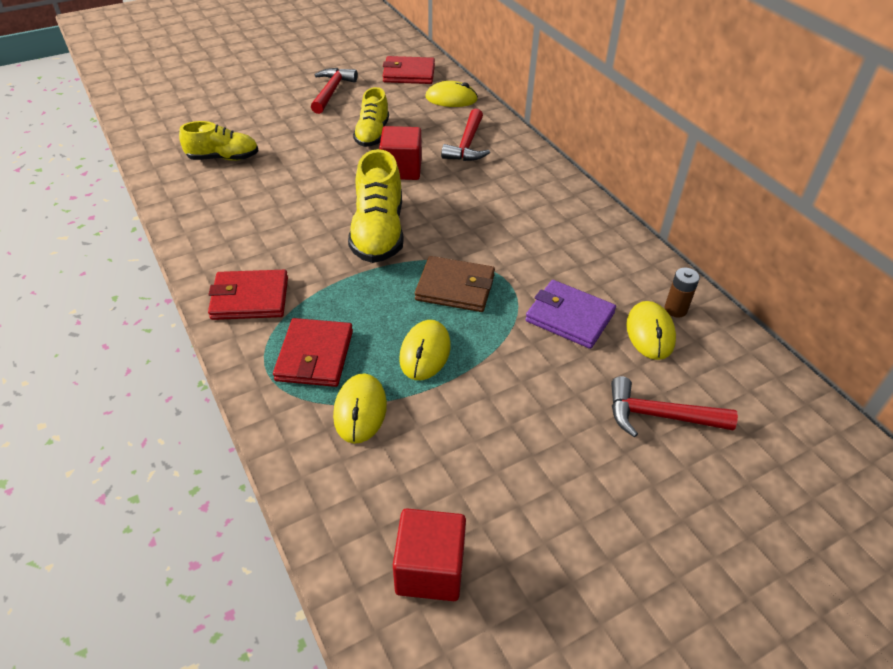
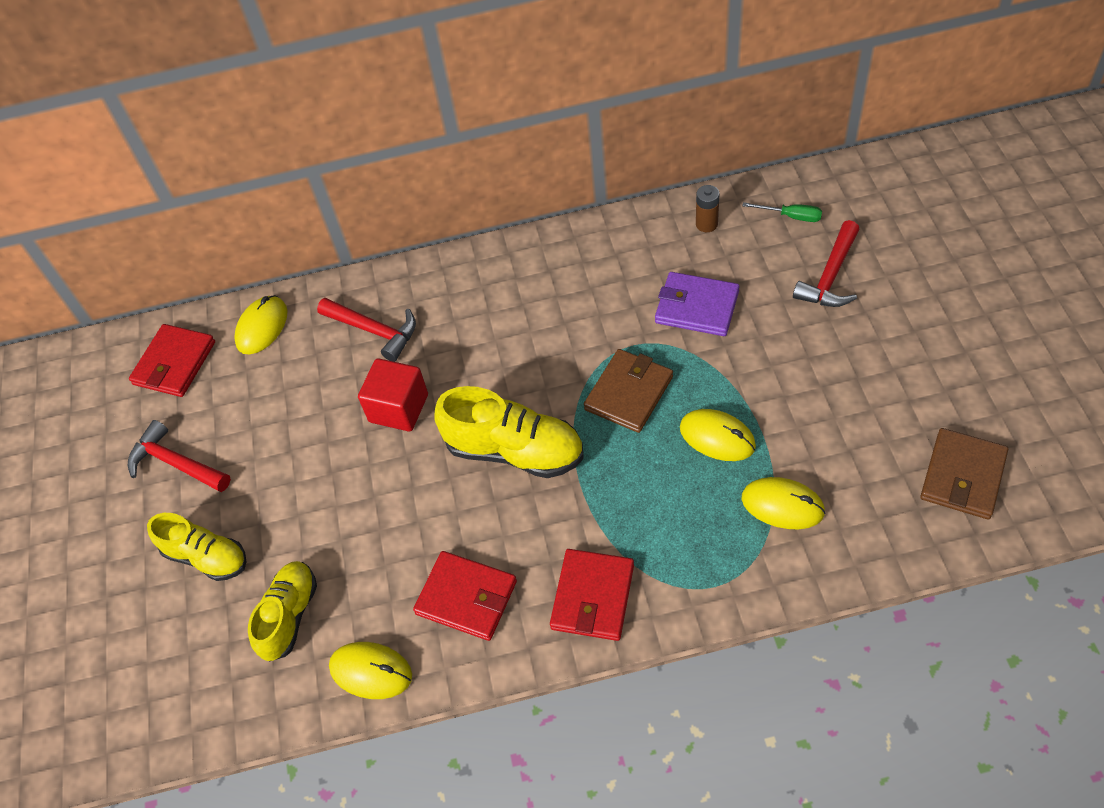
camera: 65 degrees left, 10 degrees up
red wallet [273,318,353,387] -> red wallet moved to [413,551,517,641]
yellow shoe [353,87,389,147] -> yellow shoe moved to [147,513,246,581]
red cube [393,509,466,601] -> brown wallet [920,428,1008,519]
purple wallet [525,280,616,349] -> purple wallet turned 60 degrees clockwise [655,272,739,336]
yellow mouse [626,301,676,360] -> yellow mouse moved to [329,642,412,699]
none -> green screwdriver [742,202,822,222]

